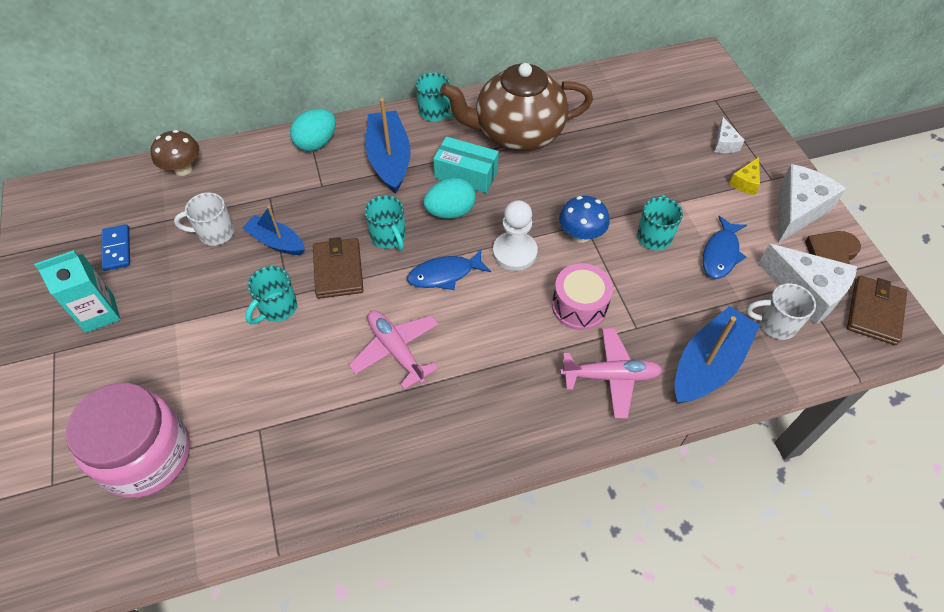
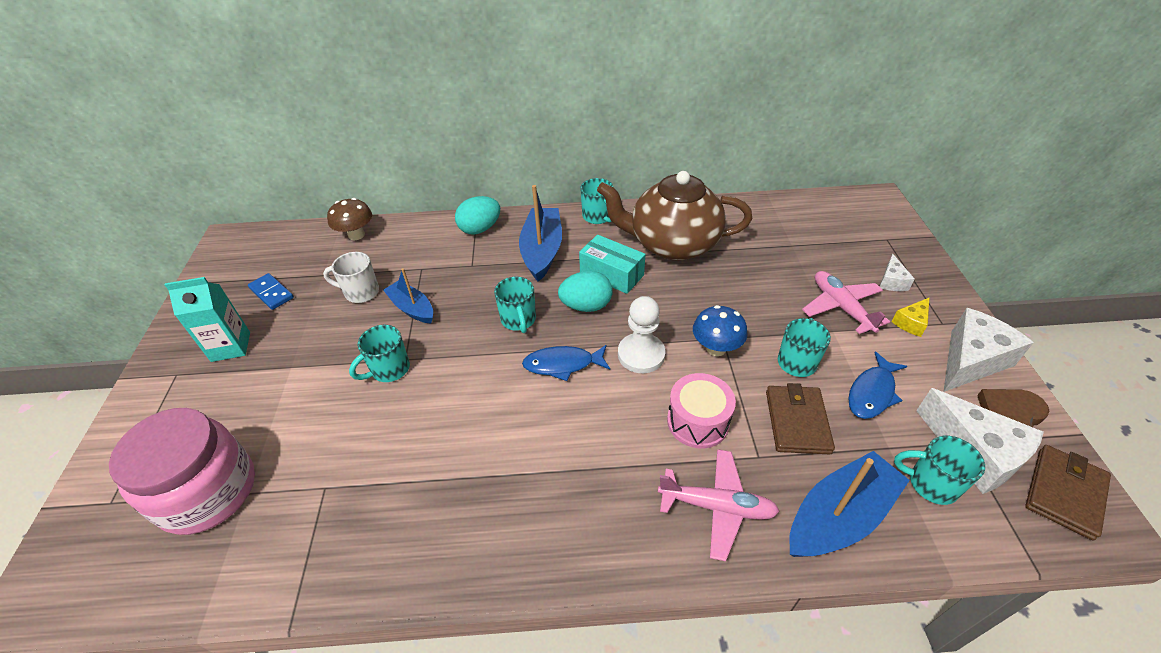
camera: 15 degrees right, 10 degrees down
blue domino [102,224,130,271] -> blue domino turned 45 degrees counterclockwise [248,273,294,310]
brown wallet [313,237,364,299] -> brown wallet moved to [766,383,835,454]
pink plane [349,310,439,390] -> pink plane moved to [802,271,890,334]
white mug [746,283,816,340] -> turquoise mug [894,436,985,505]

